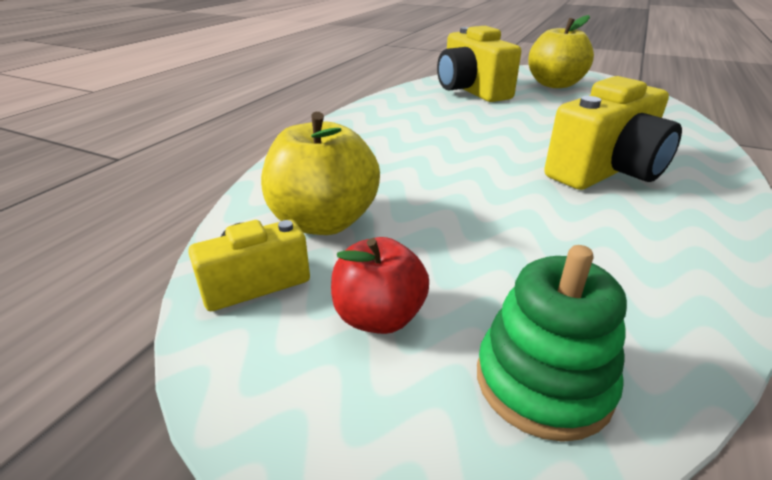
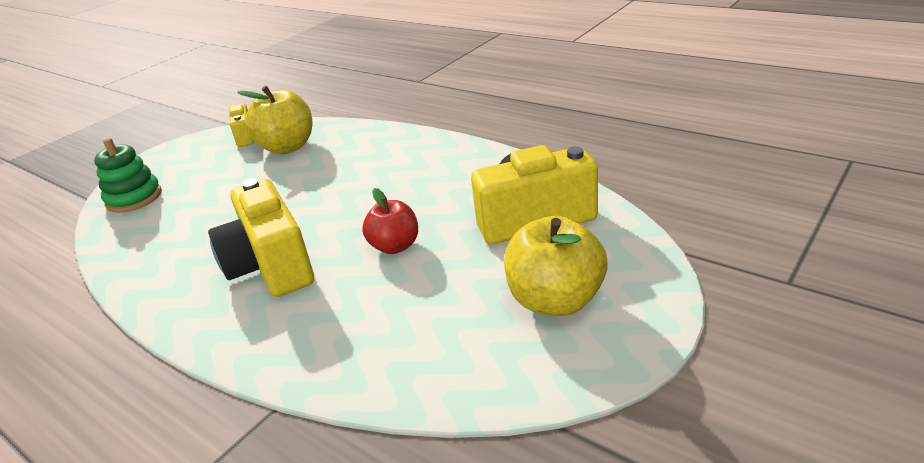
camera: 105 degrees right, 0 degrees up
red apple [331,237,429,334] -> red apple moved to [362,188,418,254]

